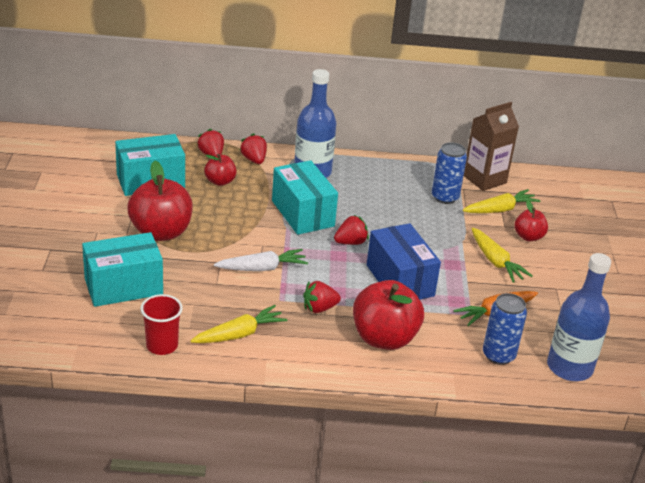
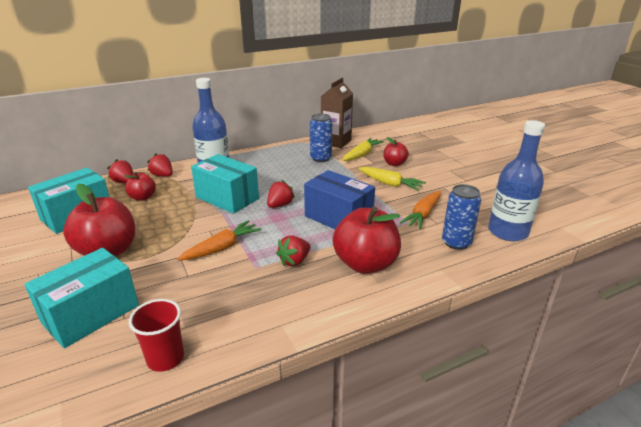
camera: 25 degrees left, 5 degrees down
yellow carrot [190,305,287,343] -> none
white carrot [214,249,308,271] -> orange carrot [177,220,262,261]

